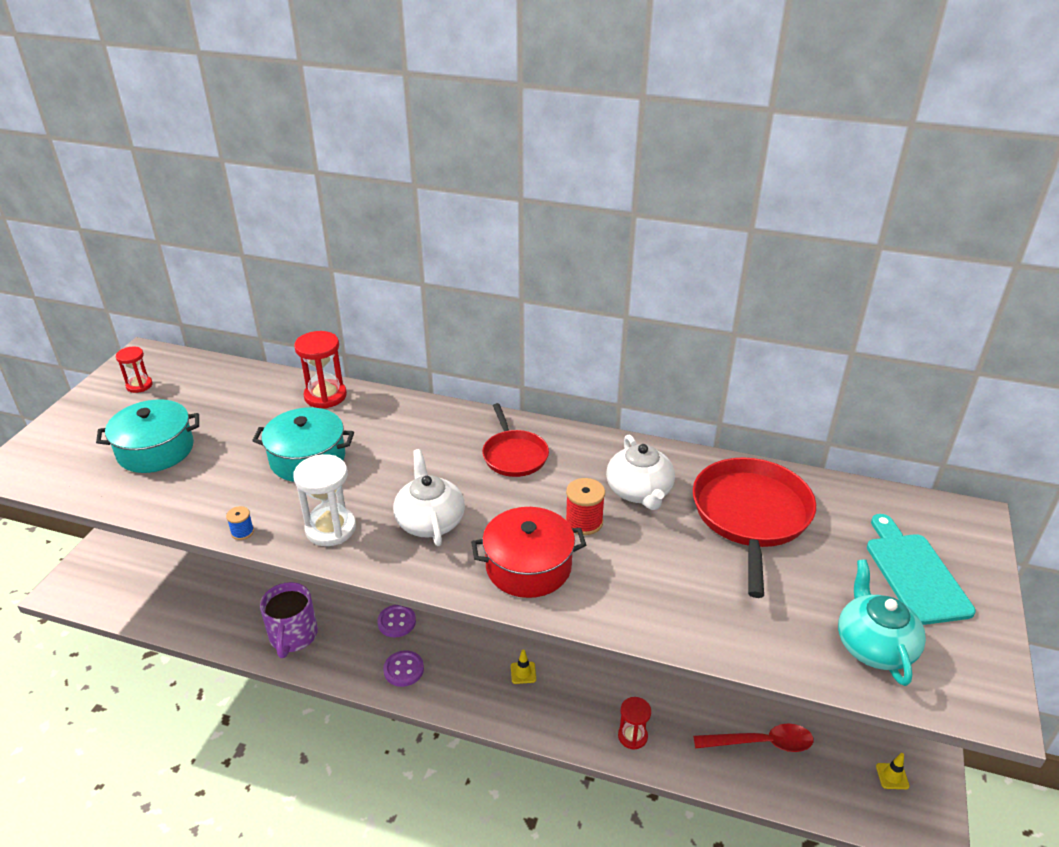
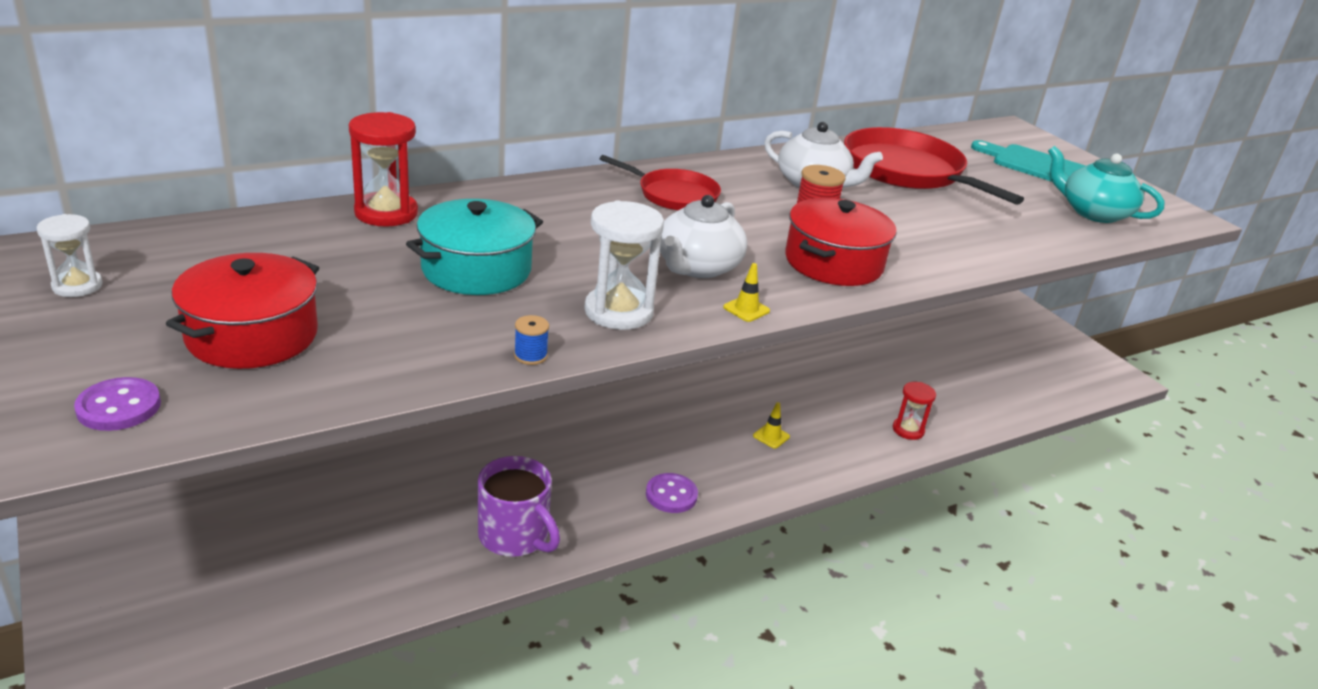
camera: 50 degrees left, 5 degrees down
turquoise pot [96,400,199,473] -> red pot [166,253,319,369]
red hourglass [116,347,153,393] -> white hourglass [37,214,103,297]
purple button [377,605,416,638] -> purple button moved to [74,377,161,431]
white teapot [393,449,465,546] -> white teapot turned 90 degrees counterclockwise [660,195,747,278]
red spoon [693,724,814,752] -> none
yellow traffic cone [876,753,910,789] -> yellow traffic cone moved to [723,263,770,322]

